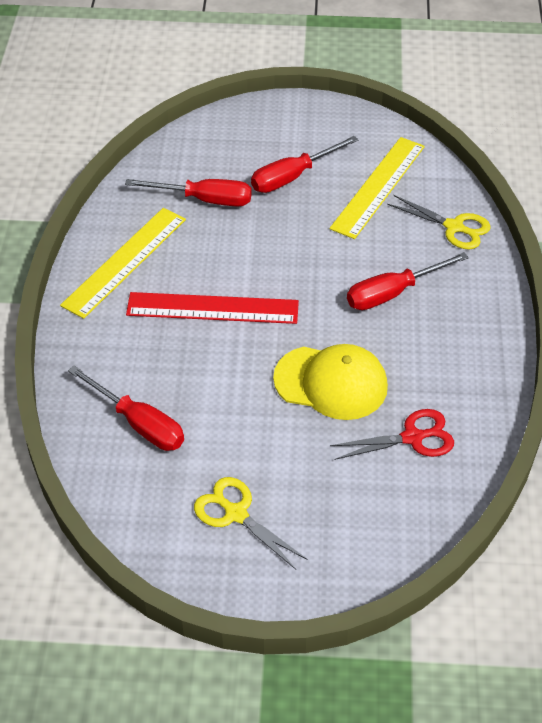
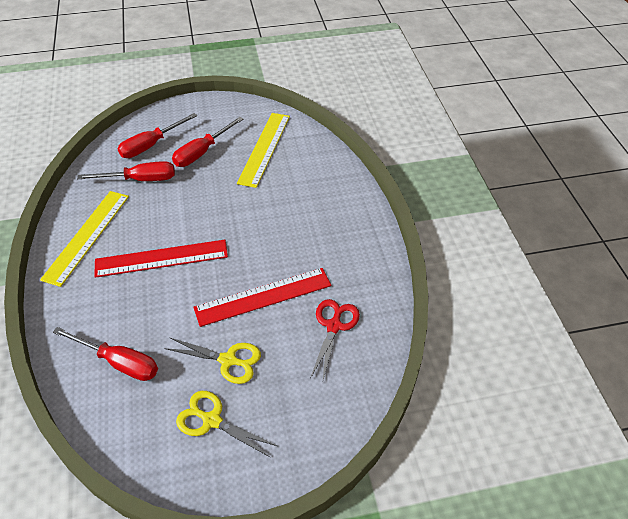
camera: 15 degrees left, 0 degrees up
yellow cap [273,344,388,420] -> red ruler [193,268,331,327]
red scissors [330,409,454,460] -> red scissors turned 45 degrees counterclockwise [311,299,360,380]
red screwdriver [347,252,469,310] -> red screwdriver moved to [117,113,197,158]
yellow scissors [387,195,491,249] -> yellow scissors moved to [164,338,261,384]

